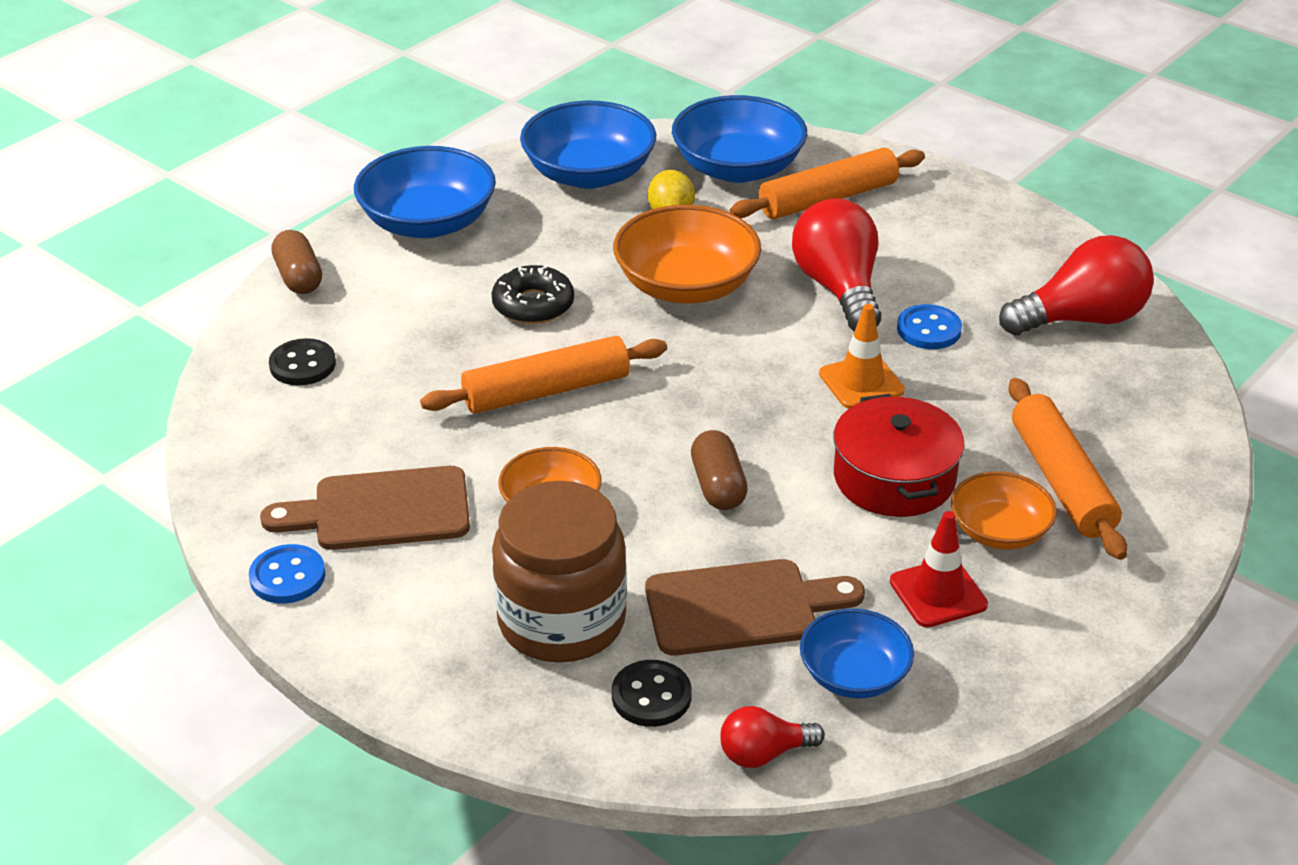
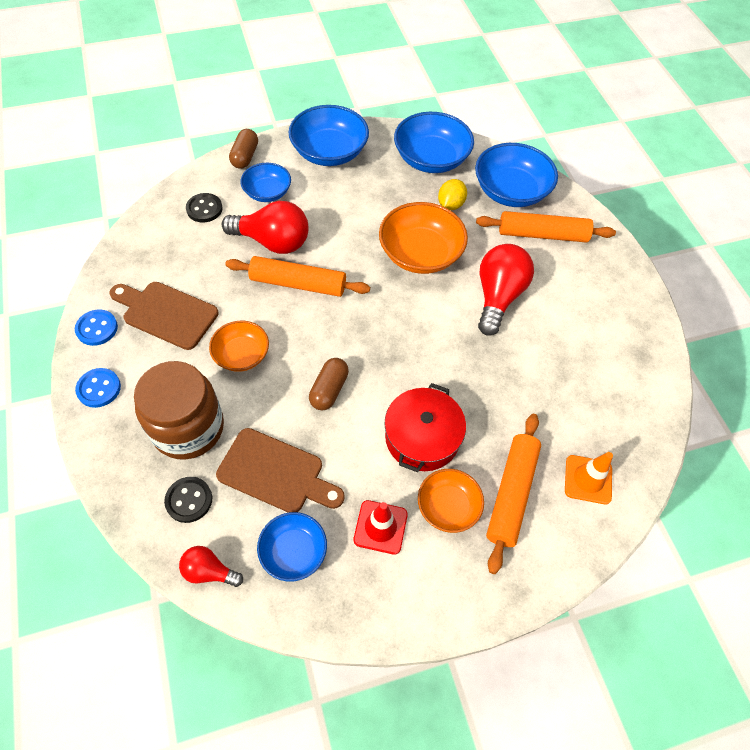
camera: 30 degrees right, 20 degrees up
black donut [491,265,574,324] -> none
orange traffic cone [819,304,905,409] -> orange traffic cone moved to [565,452,613,504]
blue button [897,304,962,349] -> blue button moved to [75,368,121,408]
red light bulb [999,235,1154,335] -> red light bulb moved to [222,201,308,254]
none -> blue bowl [241,163,291,202]

